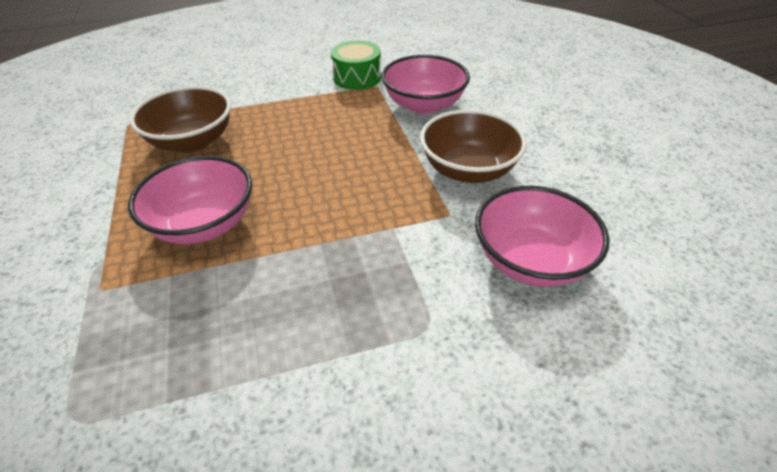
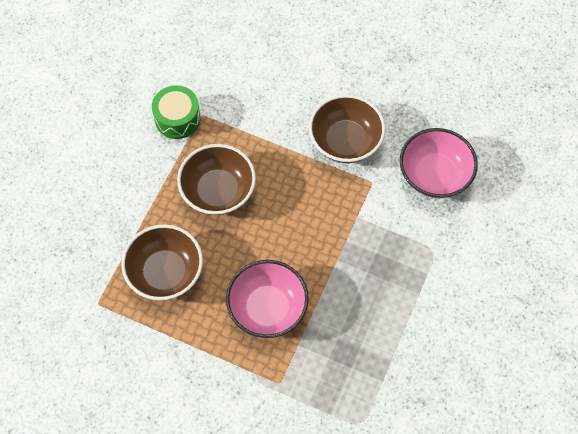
camera: 50 degrees left, 20 degrees up
pink bowl [381,55,470,114] -> none
none -> brown bowl [177,144,256,215]

